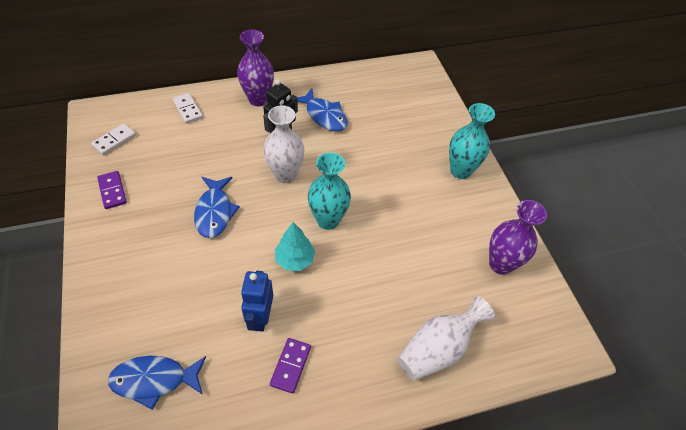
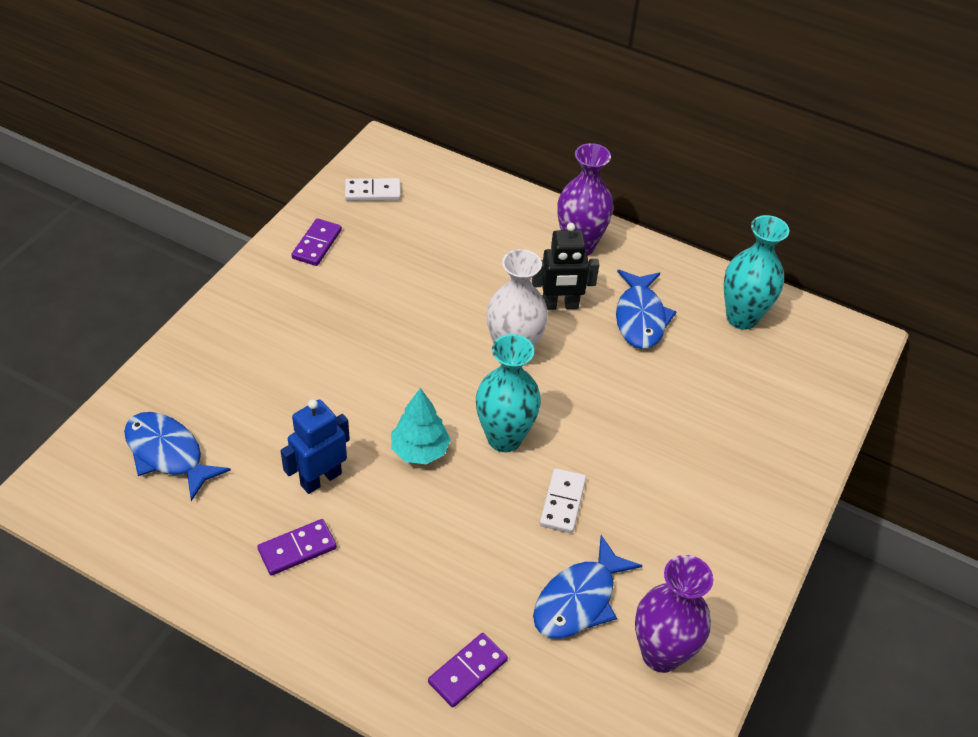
camera: 45 degrees right, 5 degrees down
white domino [172,93,203,124] -> white domino moved to [539,468,586,533]
blue fish [194,177,240,238] -> blue fish moved to [533,535,643,638]
white vase [398,296,495,381] -> purple domino [428,633,508,707]
turquoise vase [449,103,495,179] -> turquoise vase moved to [724,215,789,330]

